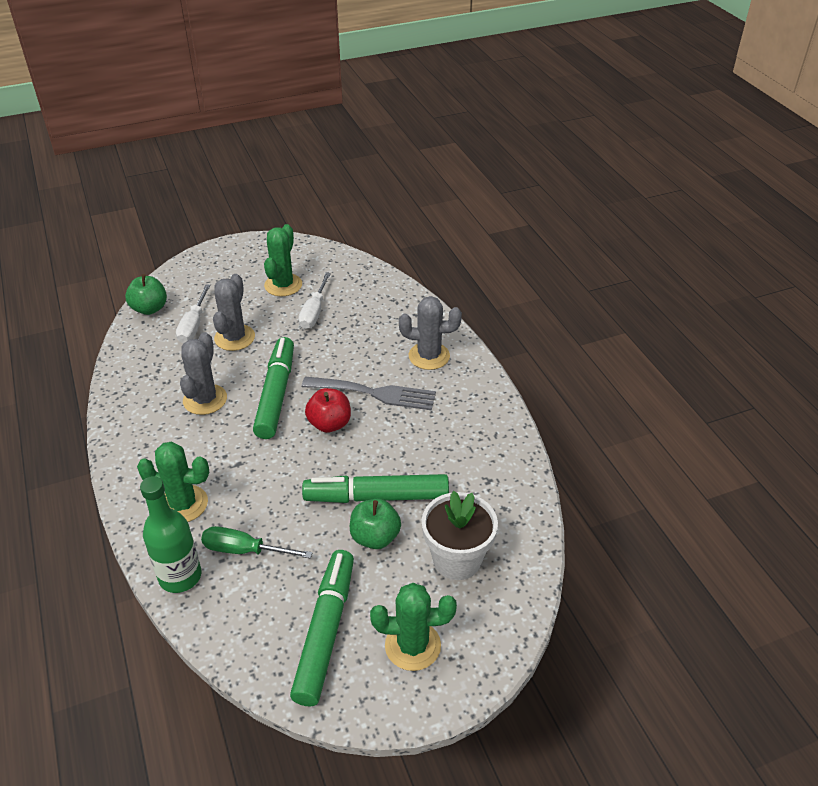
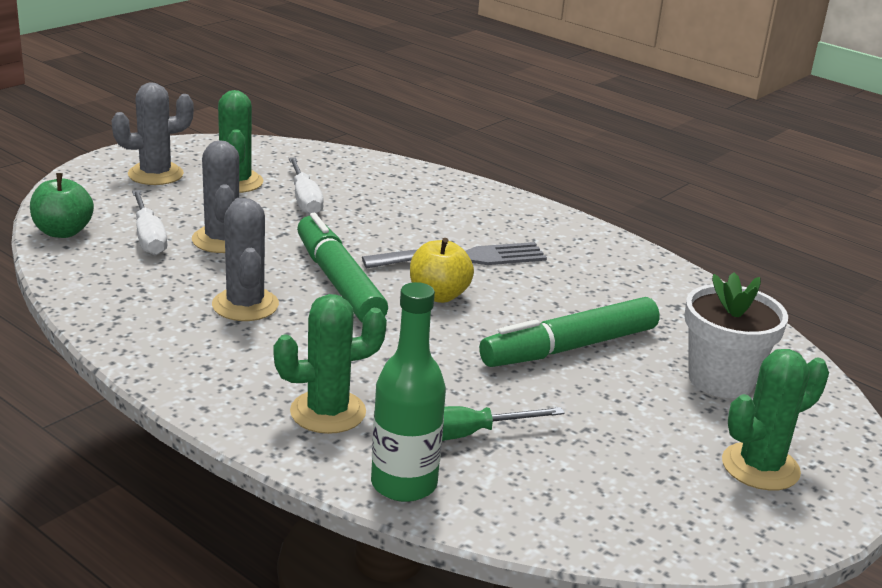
camera: 30 degrees left, 15 degrees down
green marker [290,550,354,707] -> none
red apple [305,388,351,433] -> yellow apple [410,238,474,303]
green apple [350,499,401,549] -> none
grey cactus [399,296,462,370] -> grey cactus moved to [111,82,194,185]

